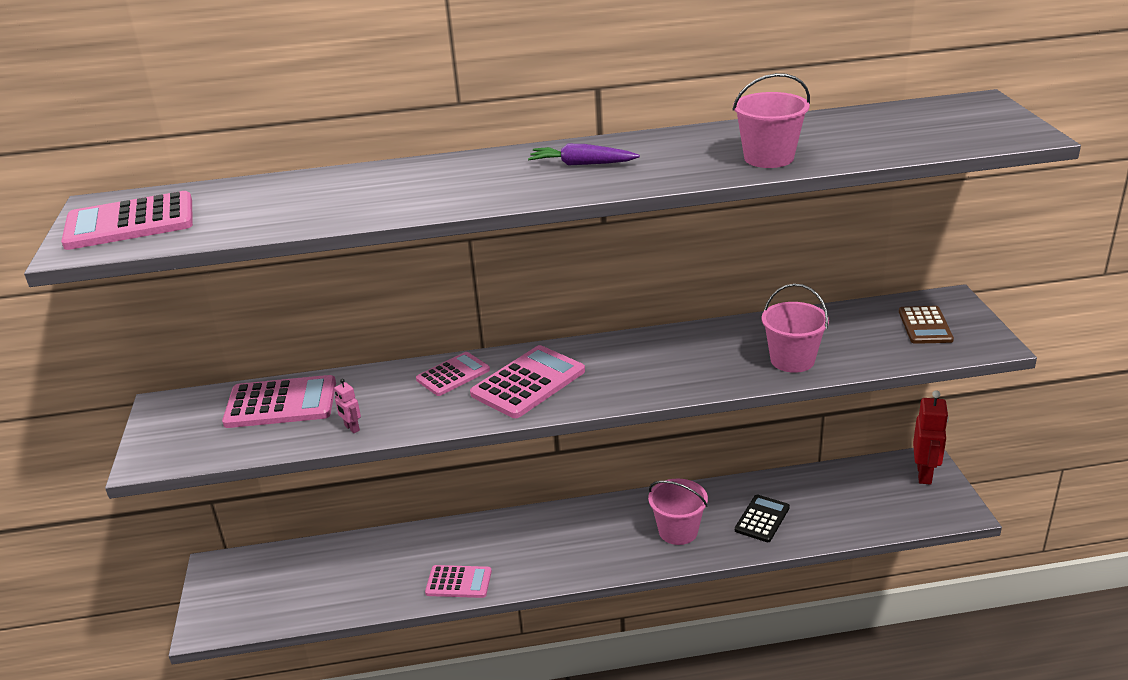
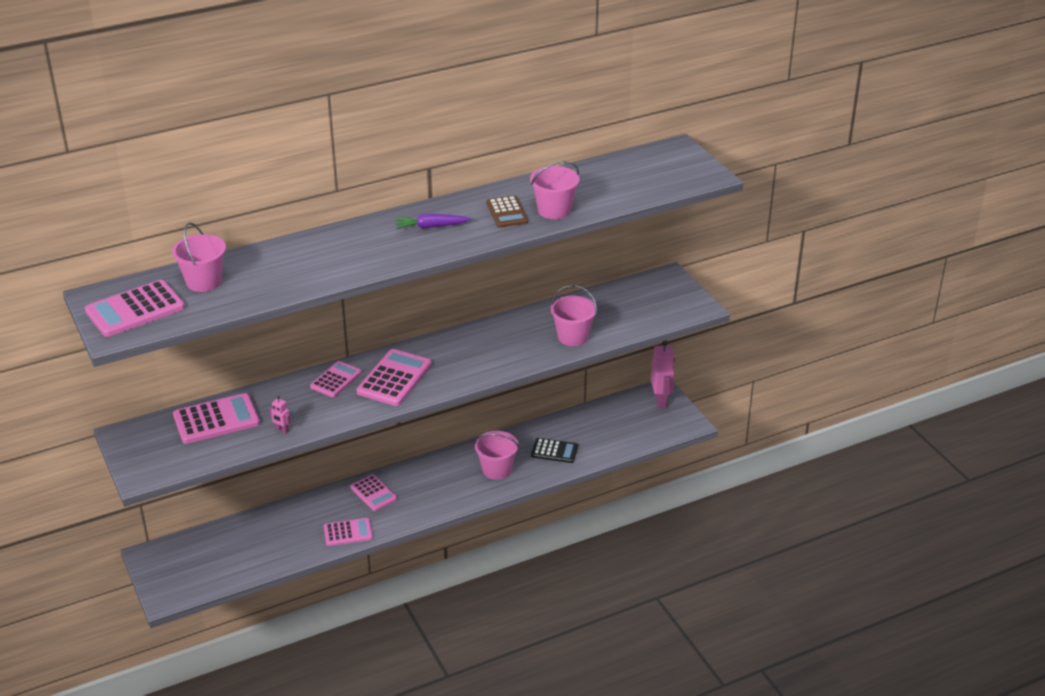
camera: 20 degrees left, 5 degrees up
black calculator [735,494,790,542] -> black calculator turned 90 degrees clockwise [531,438,578,463]
brown calculator [899,306,954,344] -> brown calculator moved to [486,195,528,228]
red robot [913,390,949,485] -> pink robot [651,341,675,408]
none -> pink bucket [172,222,226,292]
none -> pink calculator [350,474,397,511]

